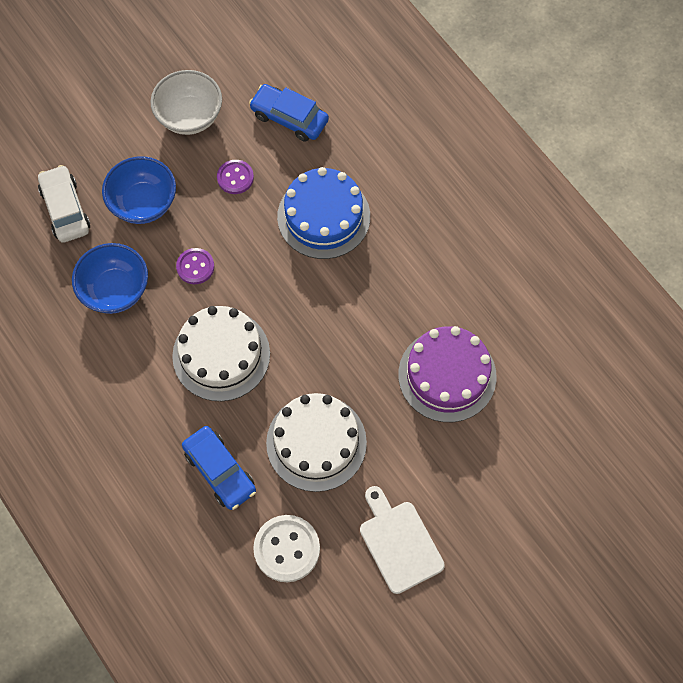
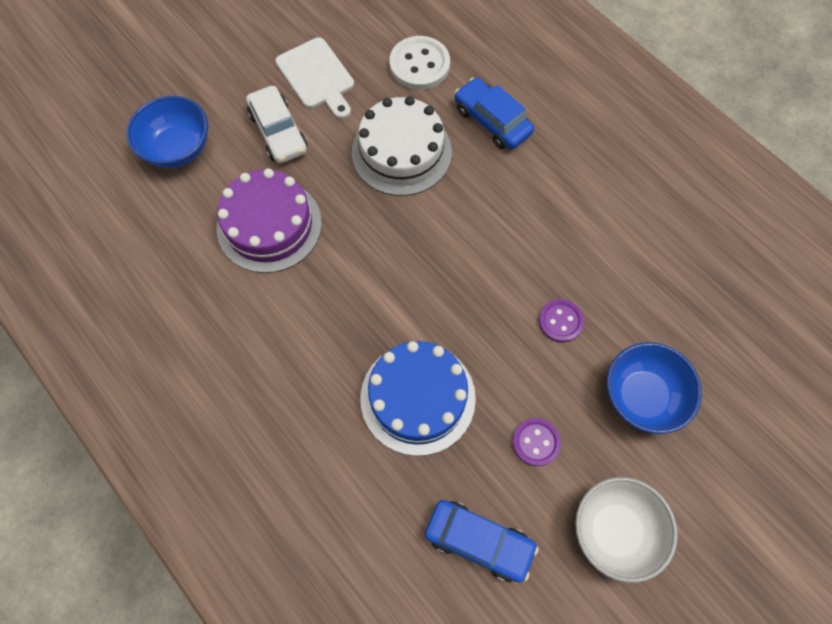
camera: 175 degrees right, 0 degrees up
white car [38,165,90,243] -> white car moved to [246,86,307,164]
blue bowl [72,243,148,314] -> blue bowl moved to [126,96,208,168]
white cake [172,306,270,401] -> none

